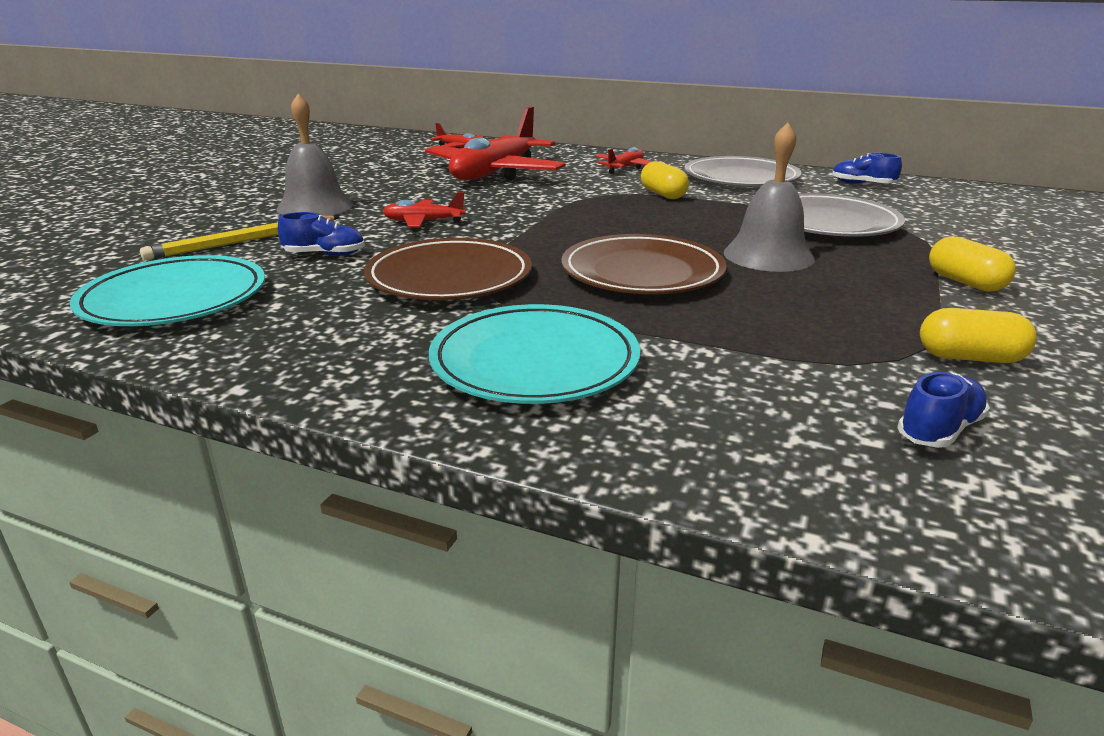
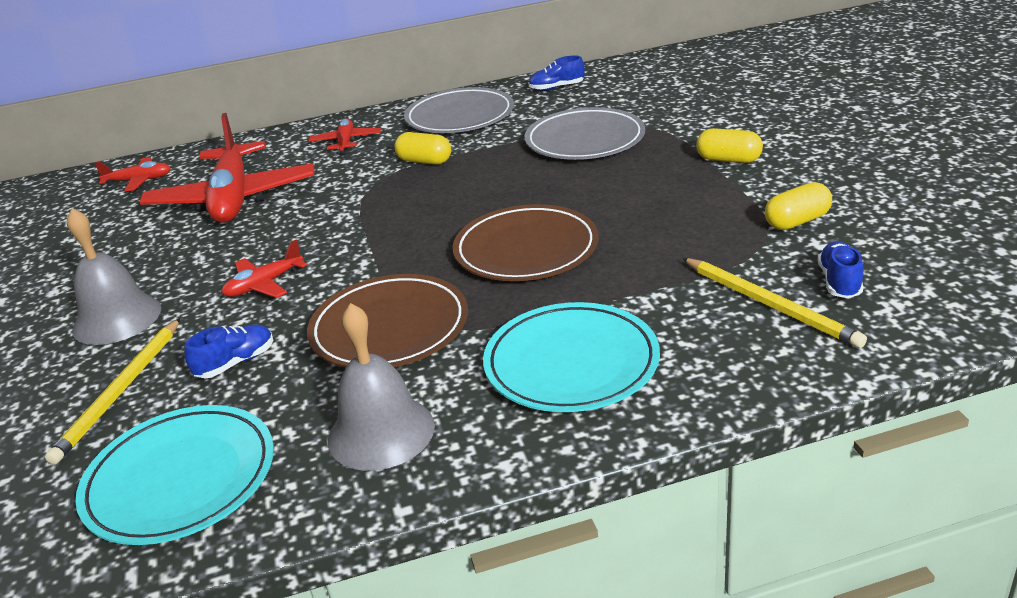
camera: 35 degrees left, 5 degrees up
grey bell [723,122,815,272] -> grey bell moved to [328,303,435,471]
none -> yellow pencil [682,258,867,348]

